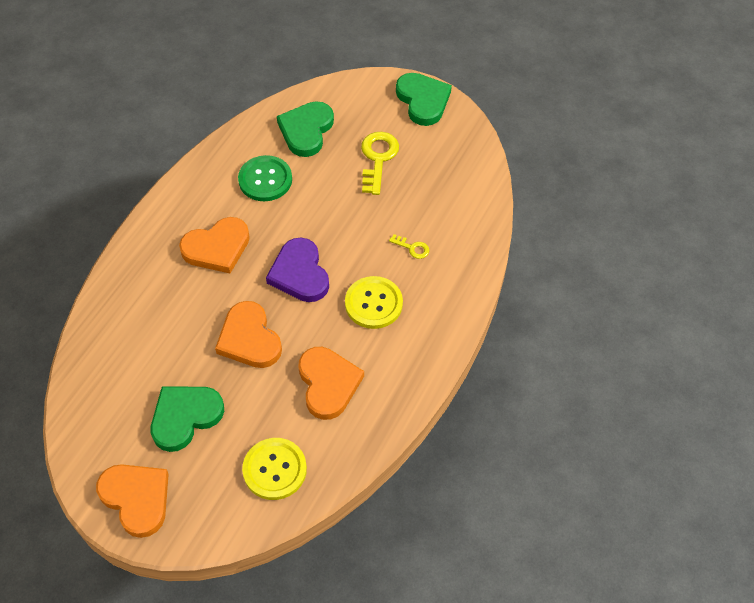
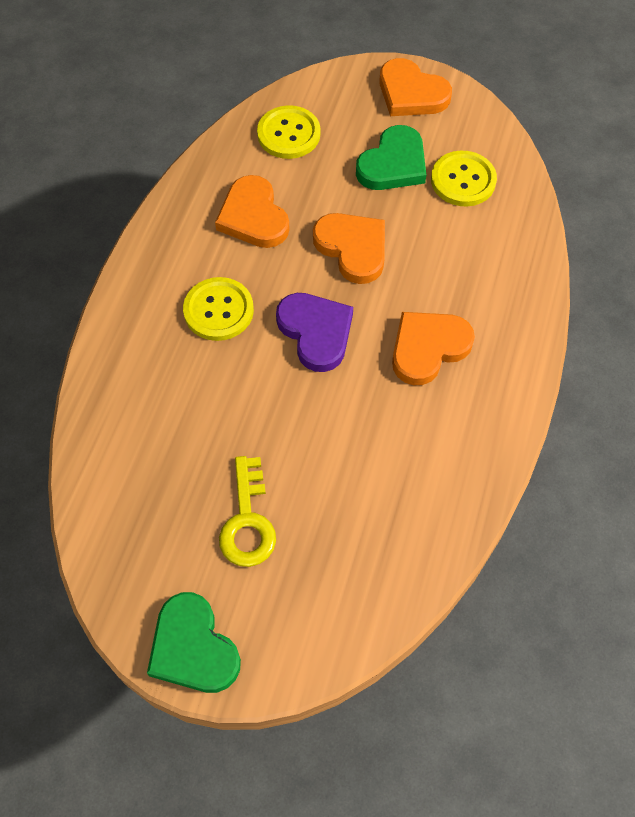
camera: 170 degrees right, 5 degrees up
green button [238,155,292,201] -> none
green heart [277,101,334,157] -> none
yellow key [389,234,429,259] -> none
none -> yellow button [431,151,497,206]

